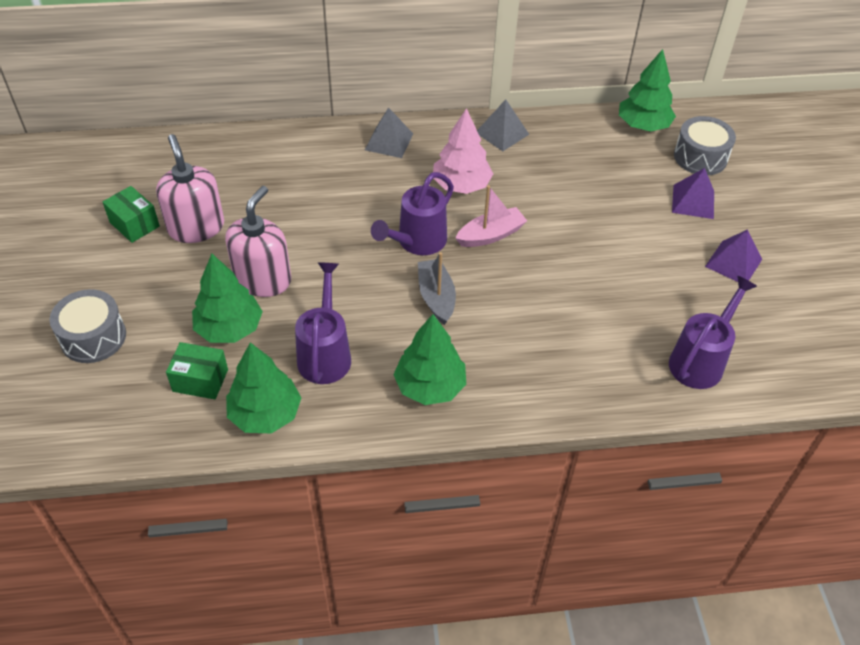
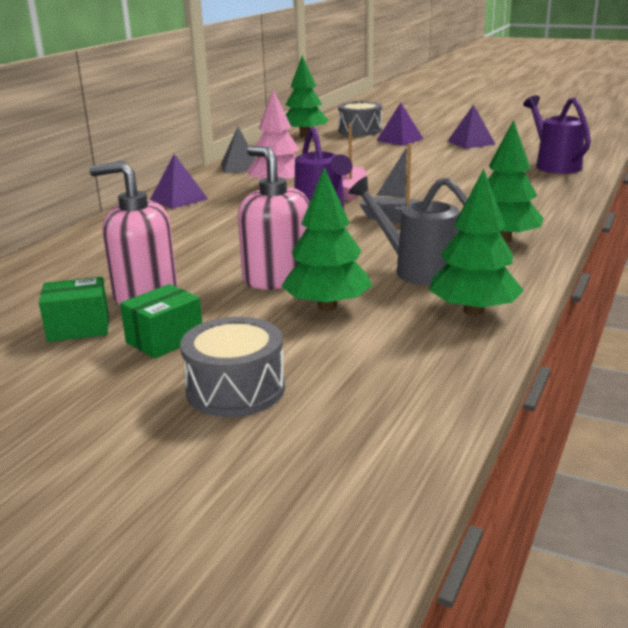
camera: 55 degrees left, 25 degrees down
green box [166,342,228,399] -> green box moved to [120,284,202,359]
purple watering can [295,262,351,384] -> grey watering can [349,176,468,286]
grey pyramid [365,107,413,158] -> purple pyramid [150,154,208,209]

